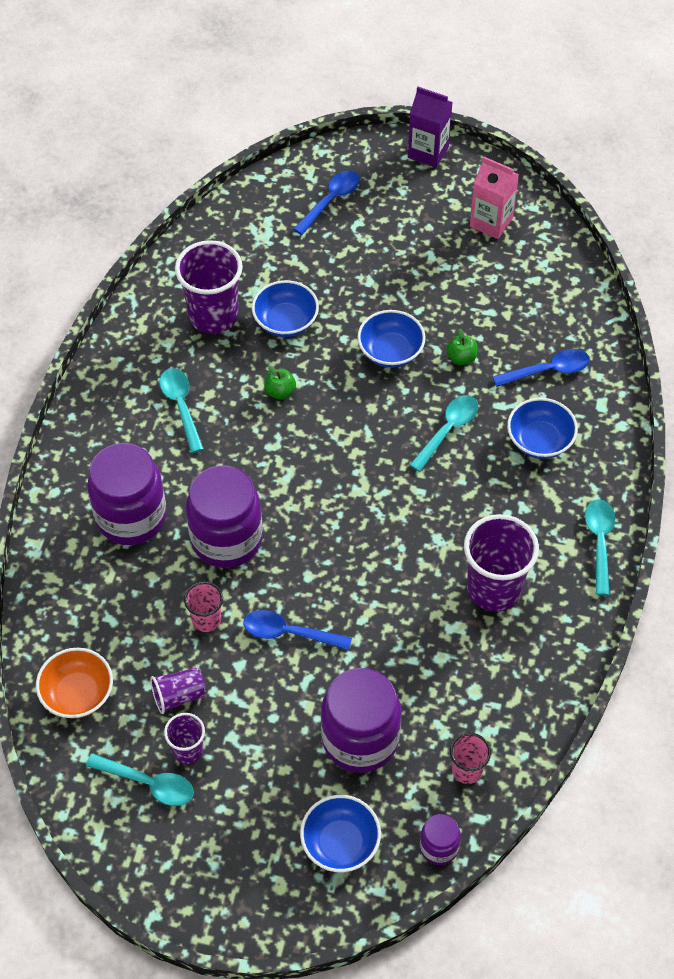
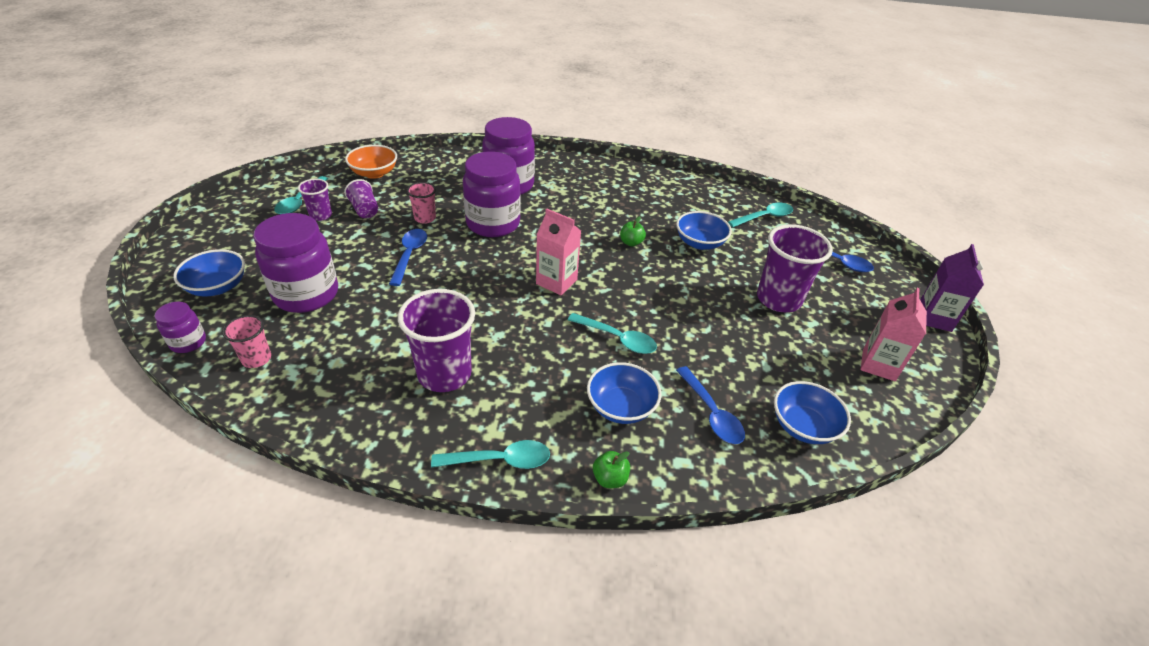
camera: 80 degrees right, 15 degrees down
turquoise spoon [160,368,204,453] -> turquoise spoon moved to [728,203,793,227]
purple cup [175,240,243,334] -> purple cup moved to [757,224,833,312]
blue bowl [357,310,426,368] -> blue bowl moved to [774,381,851,444]
green apple [447,328,478,365] -> green apple moved to [593,451,630,488]
none -> pink carton [536,209,581,295]

